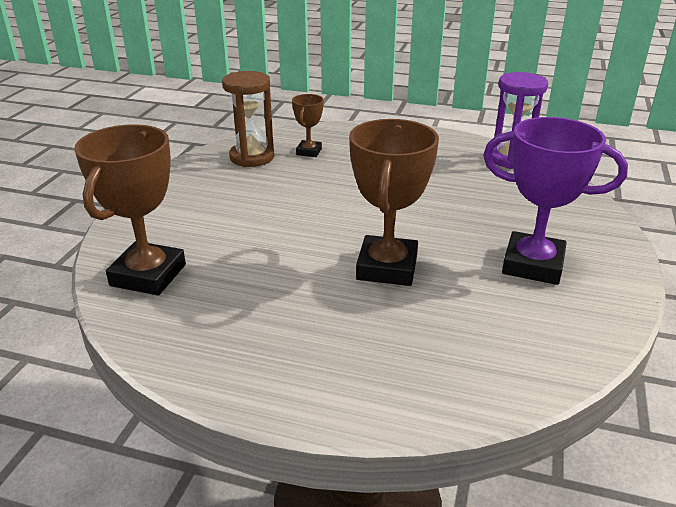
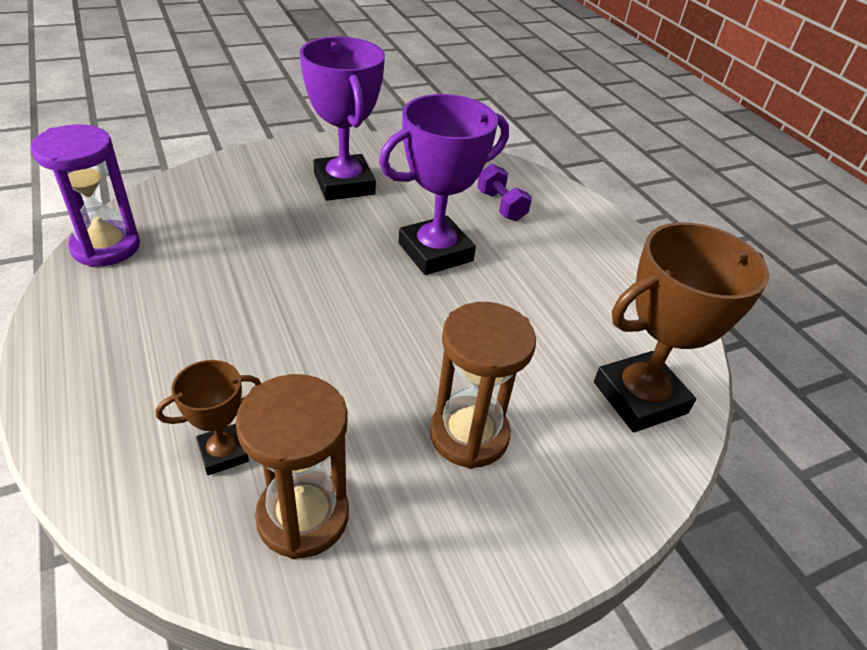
camera: 135 degrees left, 10 degrees up
brown trophy [349,119,439,286] -> purple trophy [379,94,509,275]
none -> brown hourglass [430,302,536,469]
none -> purple dumbbell [477,164,532,221]

